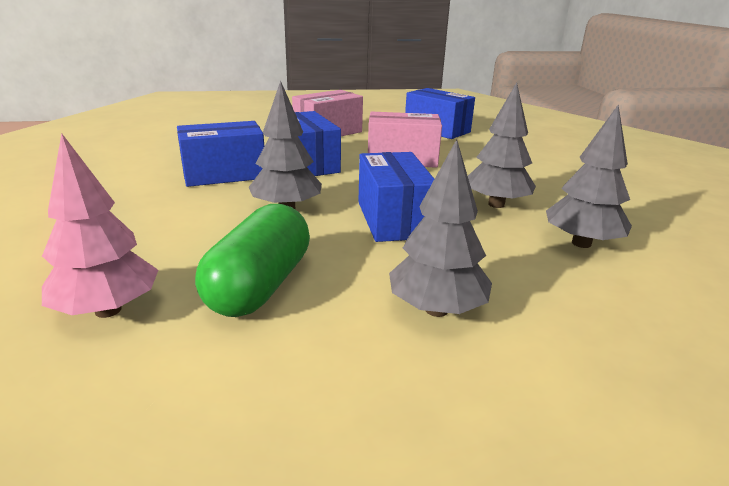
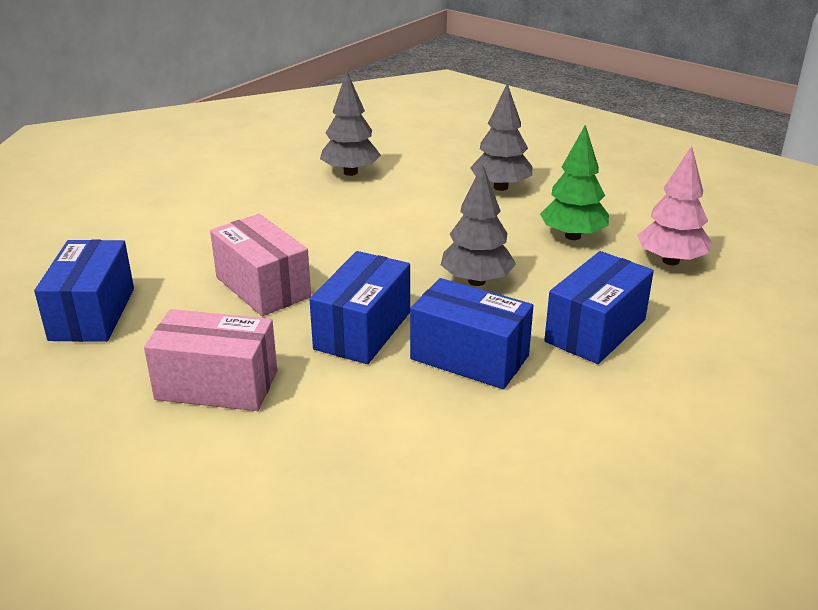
camera: 130 degrees left, 5 degrees up
green capsule [195,204,310,317] -> green tree [540,125,609,240]
blue box [358,152,434,242] -> blue box moved to [544,251,654,364]
grey tree [468,82,536,208] -> none

